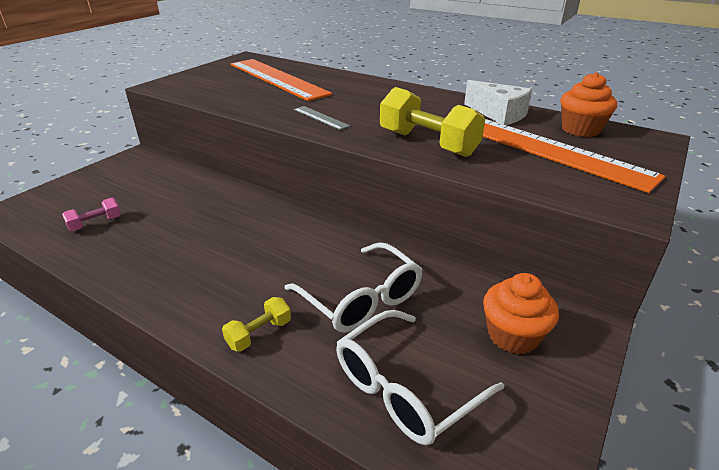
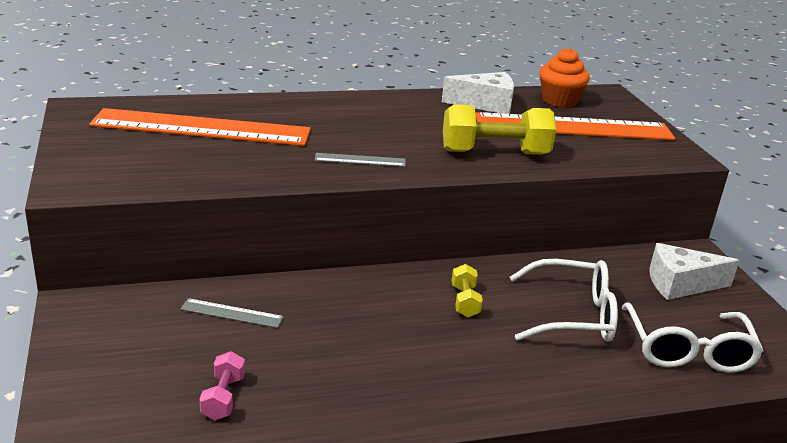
camera: 50 degrees left, 5 degrees down
yellow dumbbell [222,297,291,352] -> yellow dumbbell moved to [452,264,483,317]
orange cupcake [483,273,559,354] -> white cheese [649,243,740,300]
none -> grey ruler [180,298,284,328]

